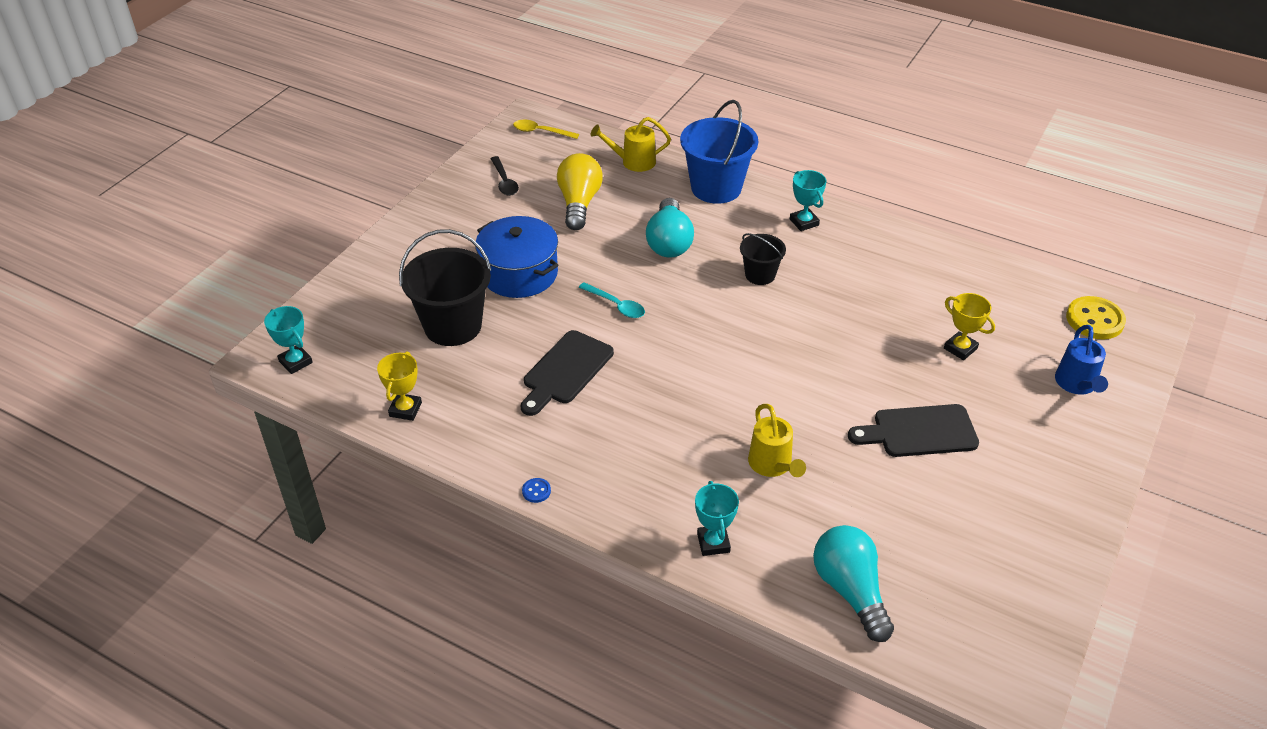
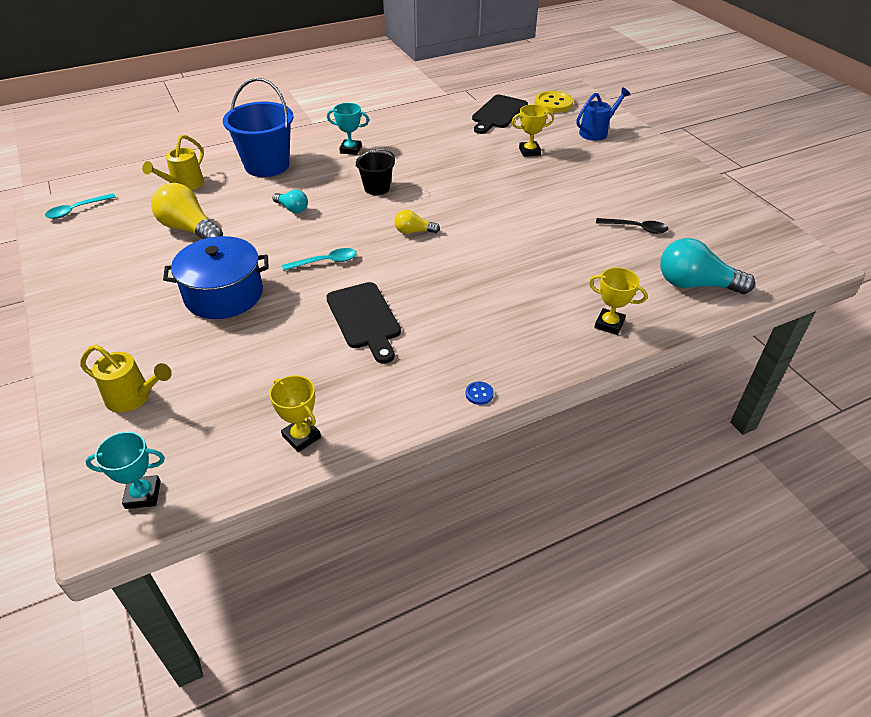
camera: 55 degrees left, 0 degrees up
black bucket [399,229,491,346] -> none
black spoon [490,156,519,196] -> black spoon moved to [596,218,668,234]
yellow spoon [513,120,579,139] -> turquoise spoon [45,193,116,219]
turquoise light bulb [646,198,694,258] -> turquoise light bulb [273,190,308,213], size x0.53
turquoise trophy [695,481,739,556] -> yellow trophy [589,267,647,335]
yellow watering can [748,404,806,477] -> yellow watering can moved to [80,345,172,413]
black cutting board [848,404,979,457] -> black cutting board moved to [472,95,528,134]
blue watering can [1055,325,1108,395] -> blue watering can turned 75 degrees counterclockwise [576,88,631,141]
none -> yellow light bulb [394,209,440,234]

